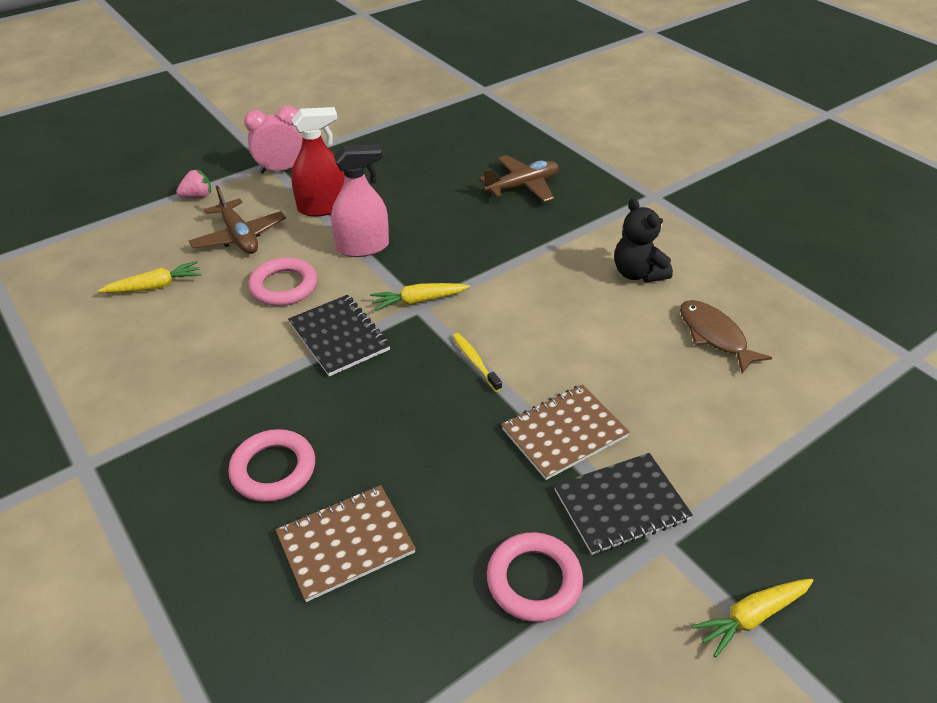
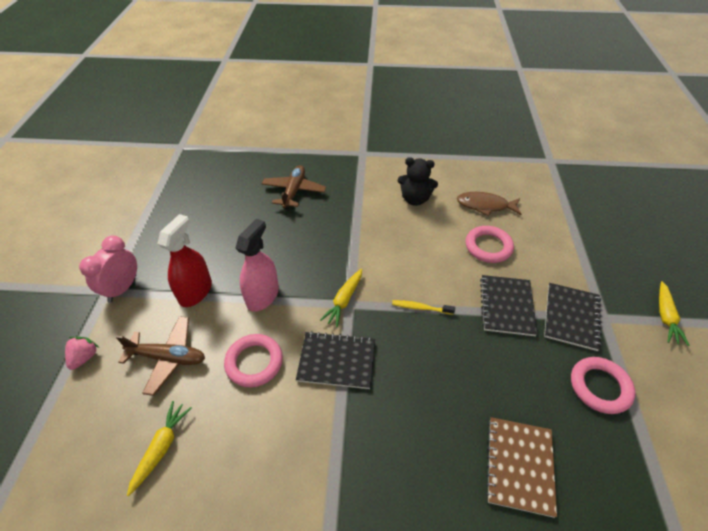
camera: 50 degrees left, 5 degrees up
pink ring [228,429,315,502] -> pink ring moved to [466,226,514,263]
brown notebook [501,384,630,480] -> black notebook [480,275,537,336]

